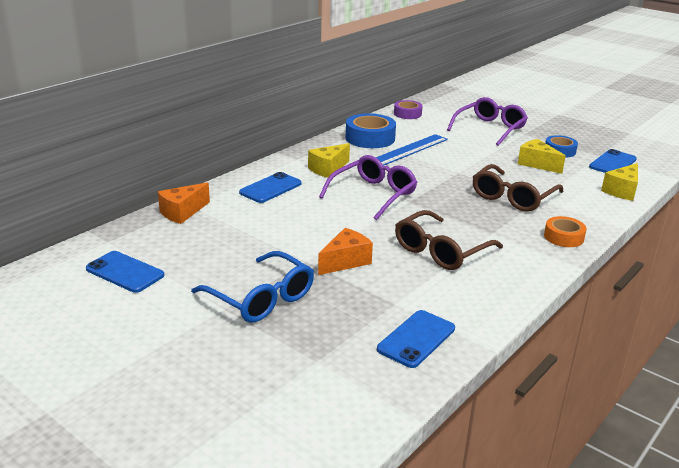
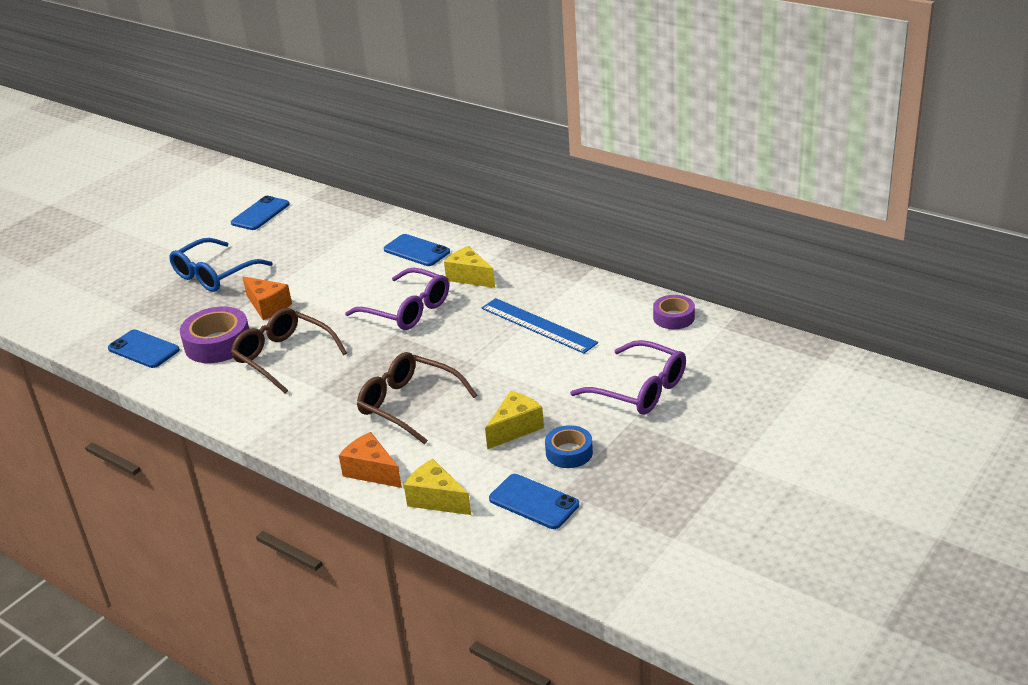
camera: 90 degrees right, 5 degrees up
orange cheese [158,182,210,224] -> orange cheese moved to [339,432,402,488]
blue tape [346,113,396,148] -> none
orange tape [544,216,587,247] -> none
none -> purple tape [180,306,249,363]

